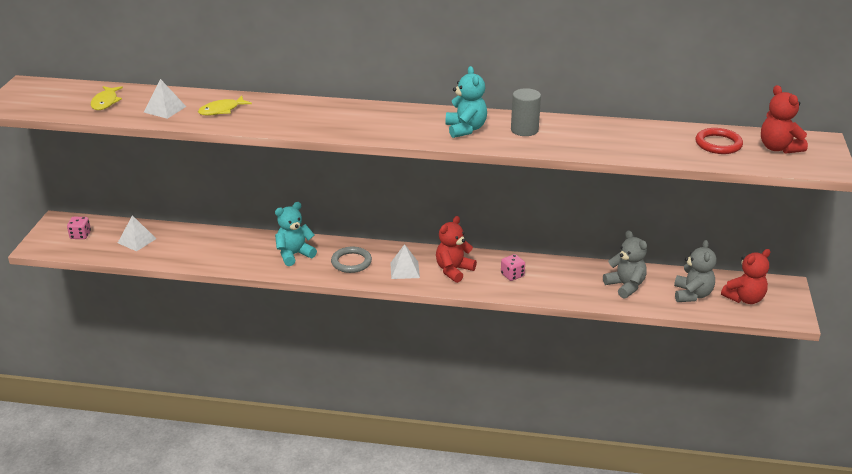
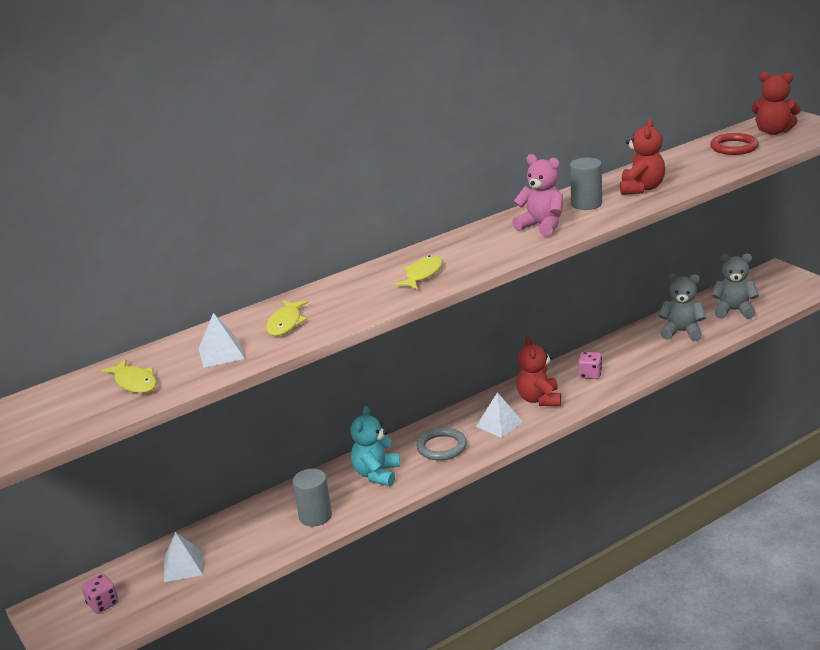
camera: 40 degrees left, 5 degrees down
turquoise teddy bear [446,66,487,138] -> pink teddy bear [512,154,563,236]
grey teddy bear [674,240,717,302] -> grey teddy bear turned 45 degrees counterclockwise [712,254,759,319]
red teddy bear [721,249,770,304] -> red teddy bear moved to [620,119,665,195]
none -> grey cylinder [293,469,332,527]
none -> yellow fish [394,255,443,290]

